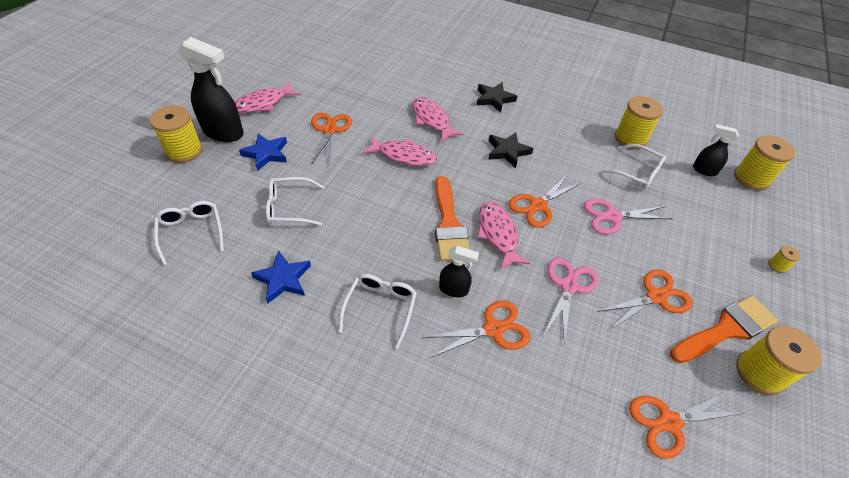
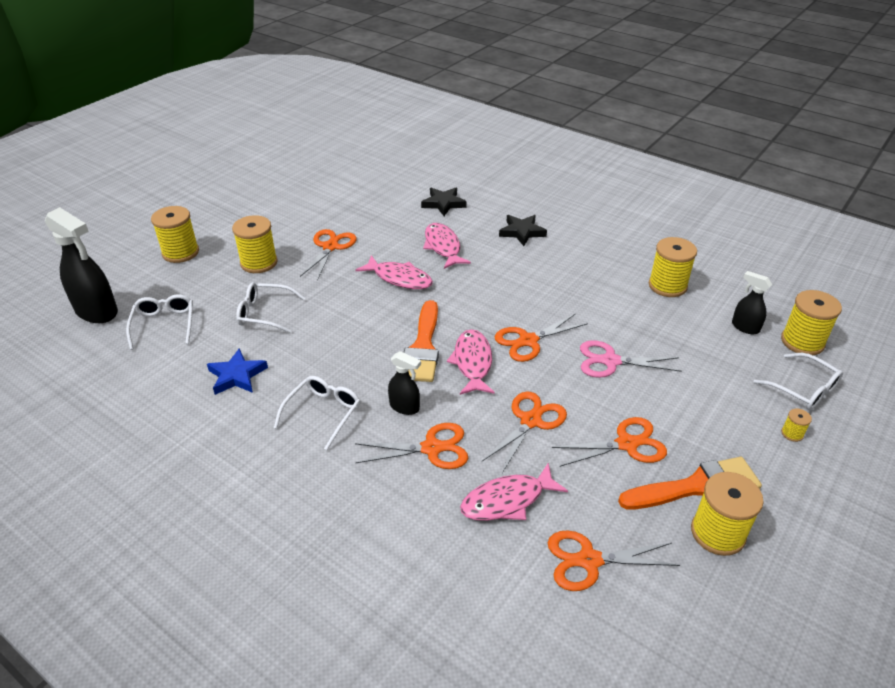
camera: 15 degrees right, 10 degrees down
black spray bottle [178,37,244,142] -> black spray bottle moved to [45,207,118,323]
pink fish [235,82,301,113] -> pink fish moved to [460,463,568,521]
blue star [239,134,287,171] -> yellow spool [232,215,278,273]
black star [488,132,533,168] -> black star moved to [421,188,467,216]
pink scissors [544,258,598,345] -> orange scissors [482,391,567,473]
white glasses [601,144,667,189] -> white glasses moved to [754,353,843,410]

